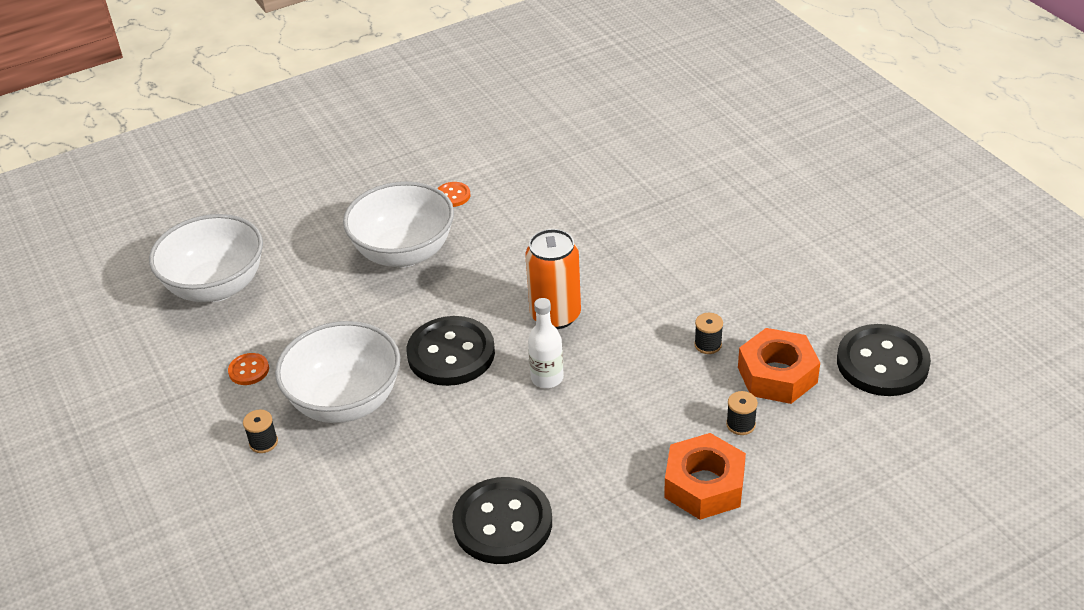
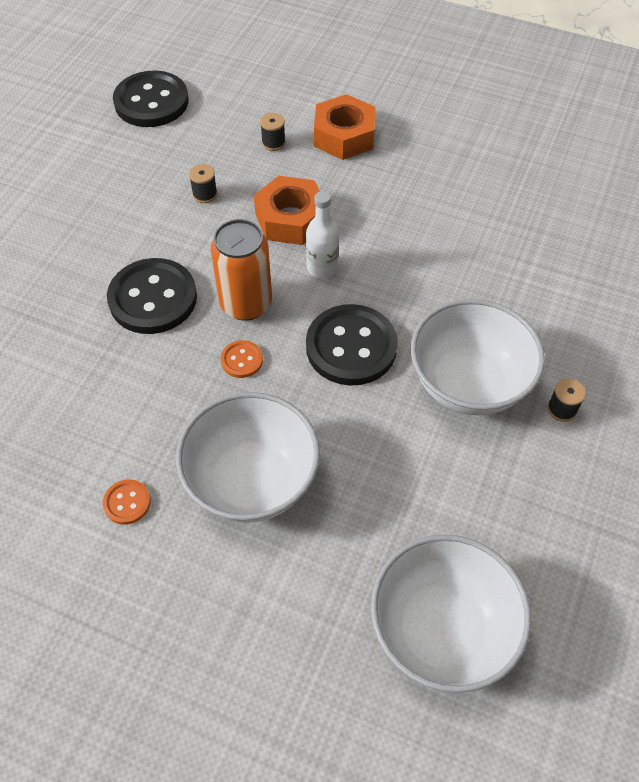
camera: 130 degrees left, 15 degrees up
orange button [228,353,269,385] -> orange button moved to [221,340,263,378]
black button [452,477,552,564] -> black button moved to [107,258,197,334]
orange nut [738,328,820,404] -> orange nut moved to [254,176,320,245]

